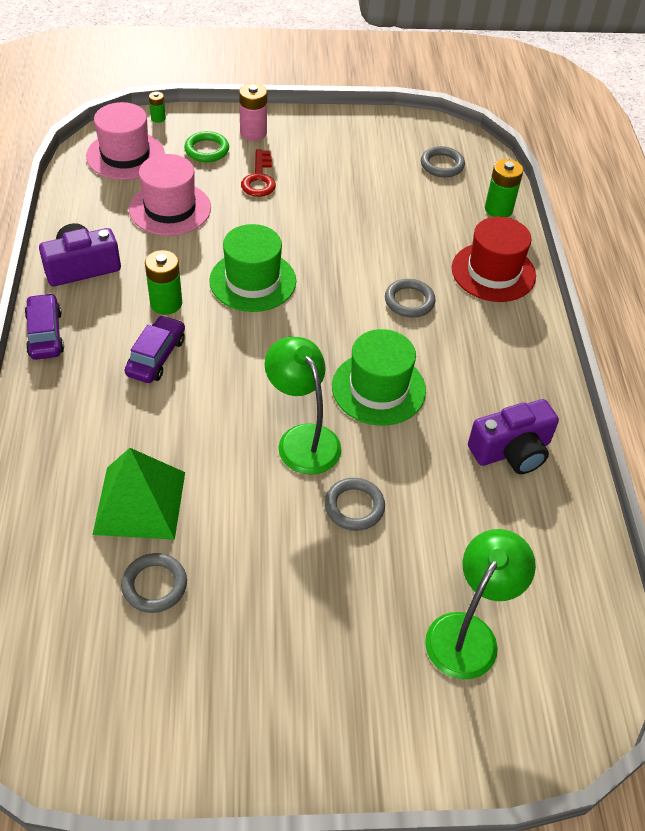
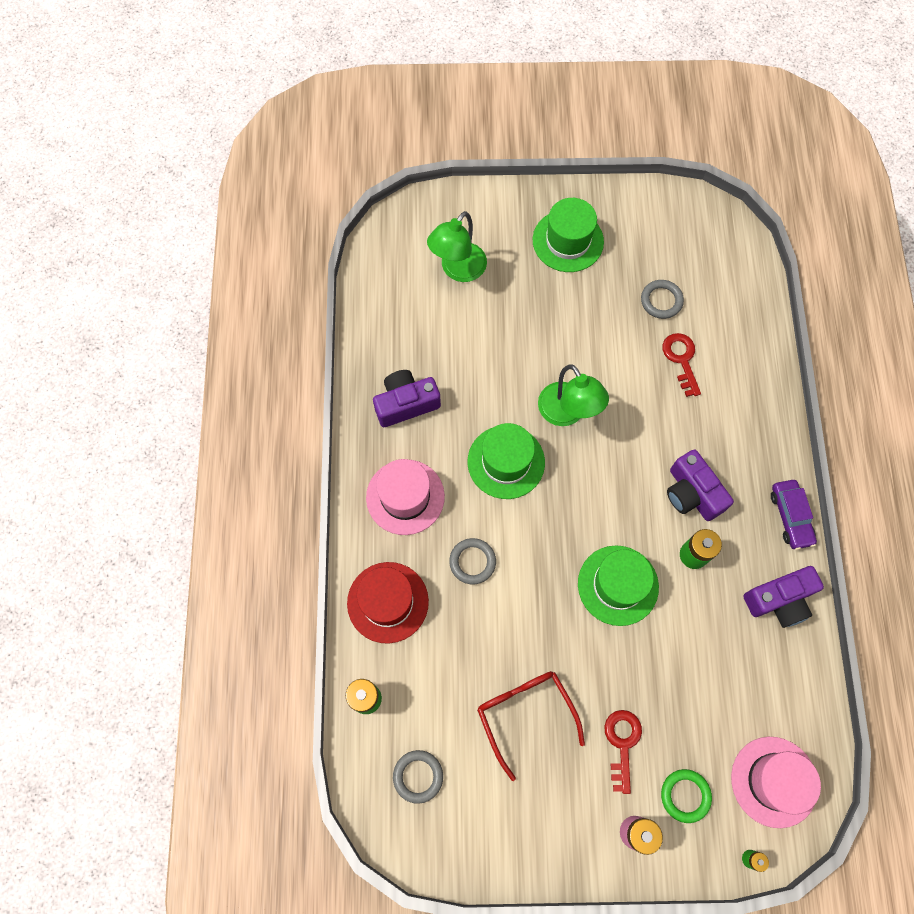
camera: 175 degrees left, 20 degrees up
green pyramid [92,448,185,540] -> red key [662,333,701,397]
purple car [125,315,185,383] -> purple camera [667,449,734,521]
pink hat [129,154,211,236] -> pink hat moved to [366,459,445,535]
grey ring [325,478,385,531] -> none
none -> red glasses [477,671,585,781]
none -> green hat [533,198,604,272]

